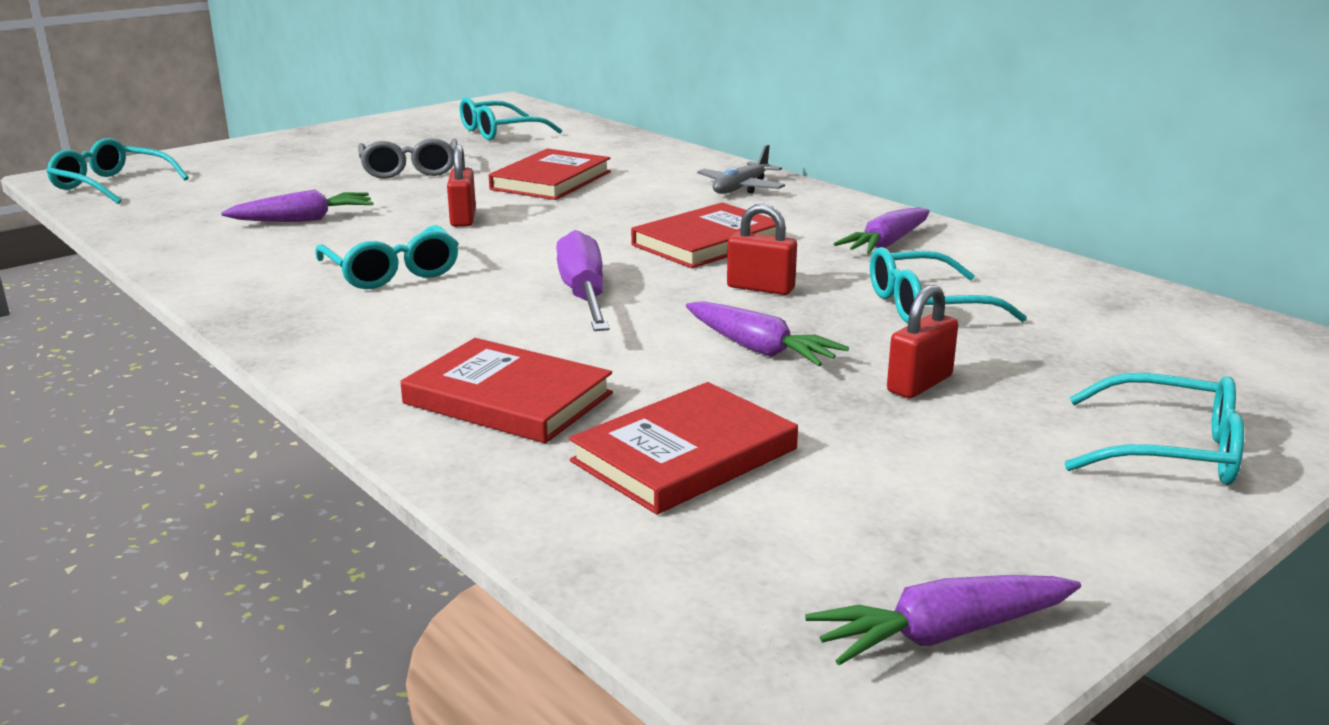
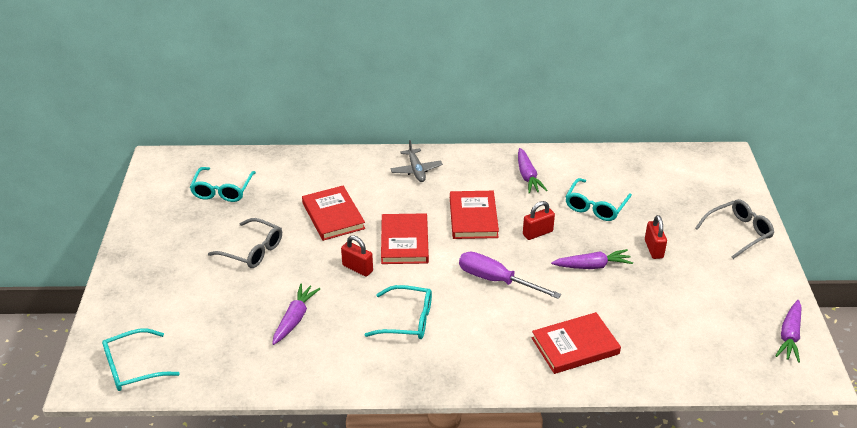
camera: 50 degrees left, 15 degrees up
red book [569,382,798,515] -> red book moved to [381,213,429,264]
turquoise glasses [1064,373,1244,485] -> grey glasses [695,199,774,259]

